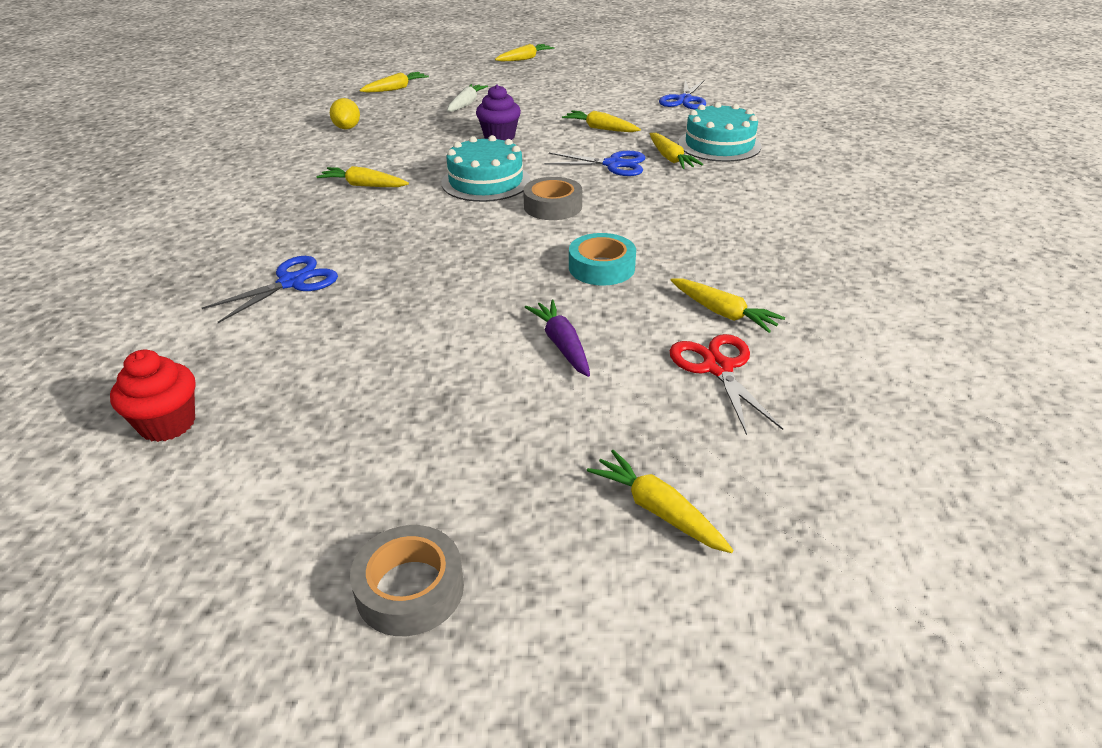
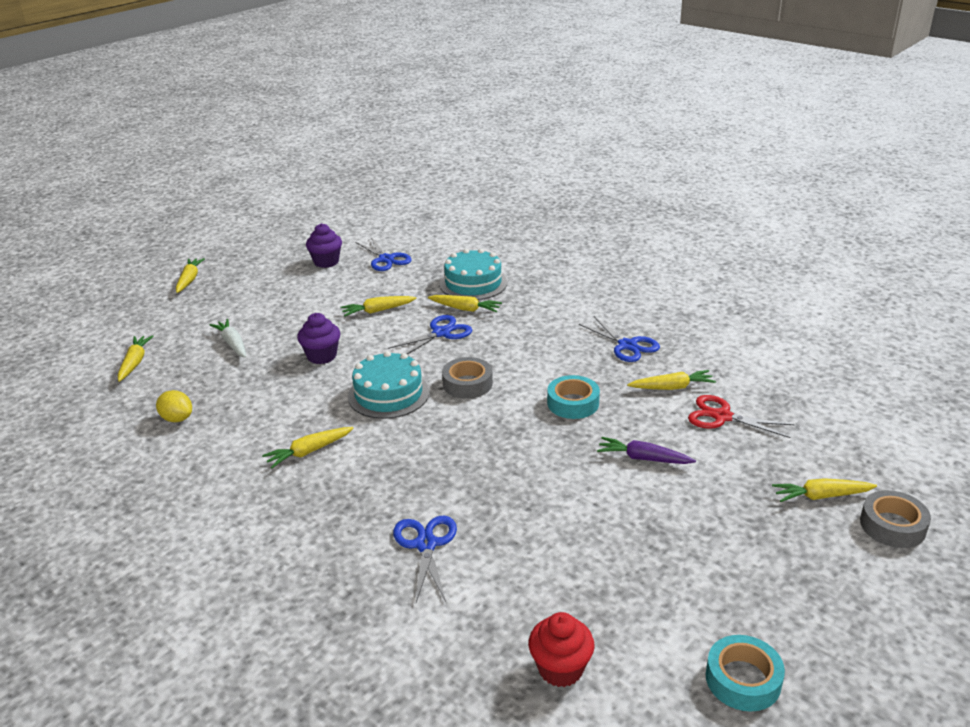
camera: 50 degrees left, 5 degrees down
grey tape [350,525,464,636] -> grey tape moved to [860,490,931,548]
none -> purple cupcake [306,223,342,268]
none -> blue scissors [579,316,660,362]
none -> turquoise tape [706,635,785,712]

